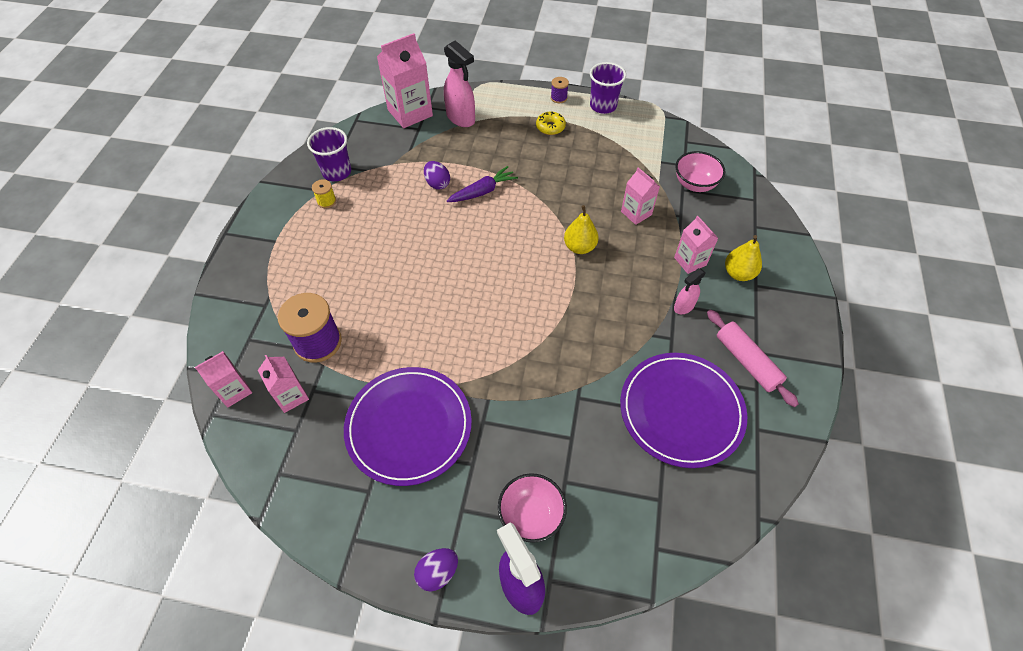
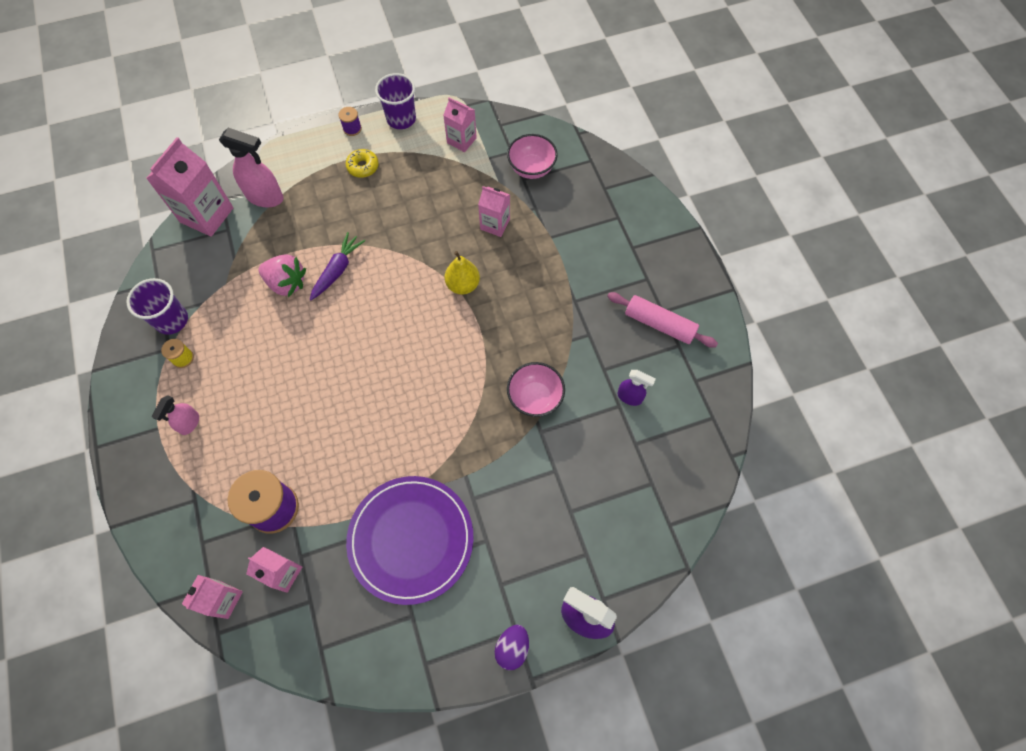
camera: 30 degrees left, 10 degrees up
purple egg [424,161,450,190] -> pink strawberry [259,254,306,297]
pink bowl [498,473,567,543] -> pink bowl moved to [507,362,565,417]
purple plate [620,353,747,468] -> purple spray bottle [618,370,656,406]
pink carton [674,216,718,274] -> pink carton moved to [443,97,477,152]
pink spray bottle [674,268,706,314] -> pink spray bottle moved to [152,395,199,435]
yellow pear [725,235,762,281] -> none

